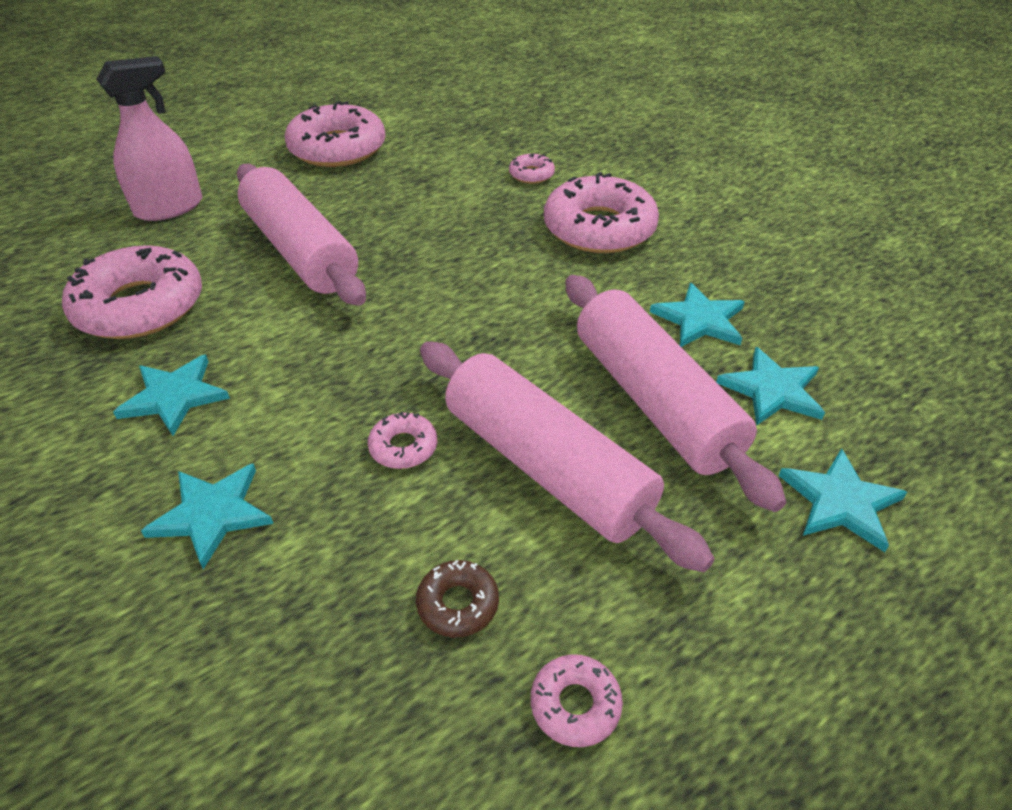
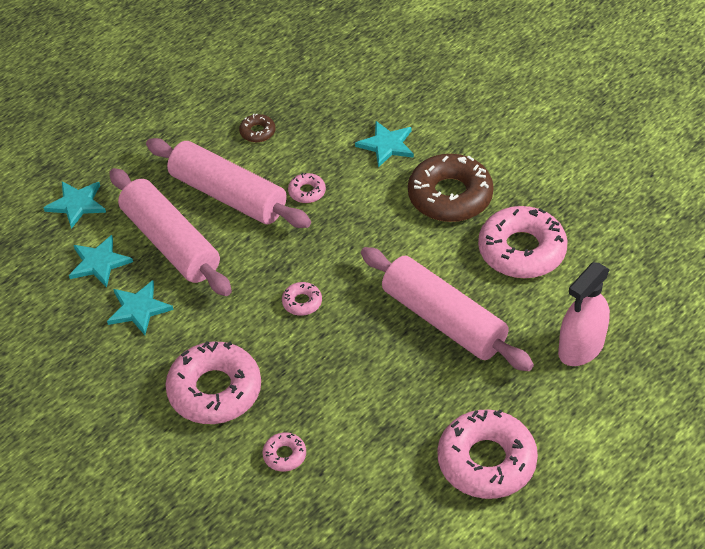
camera: 170 degrees right, 5 degrees up
turquoise star [113,354,230,436] -> brown donut [408,154,494,222]
pink donut [531,654,623,747] -> pink donut moved to [282,282,322,316]

